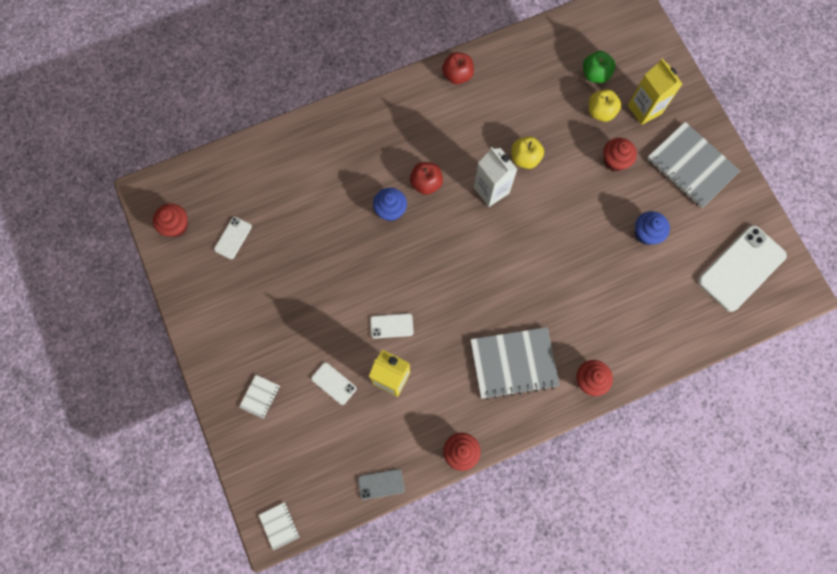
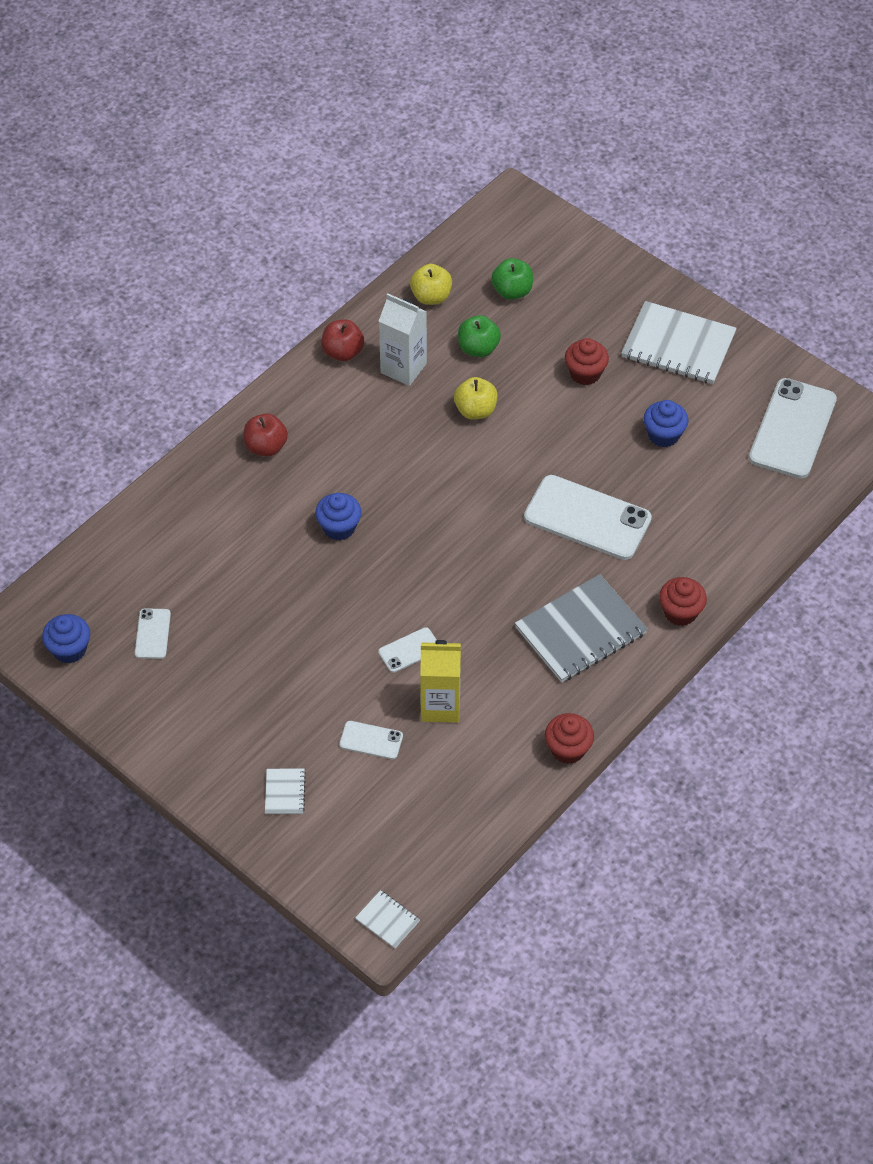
camera: 25 degrees left, 20 degrees down
red cupcake [153,204,188,237] -> blue cupcake [42,614,90,663]
grey phone [358,469,405,500] -> none
red apple [410,162,443,195] -> red apple moved to [244,413,288,457]
white carton [474,147,518,207] -> white carton moved to [379,293,427,386]
yellow apple [589,89,621,122] -> yellow apple moved to [410,264,452,305]
yellow carton [628,58,682,125] -> none
grey notebook [647,122,740,208] -> white notebook [621,301,737,384]
none -> green apple [458,315,501,357]
none -> white phone [524,475,652,560]

